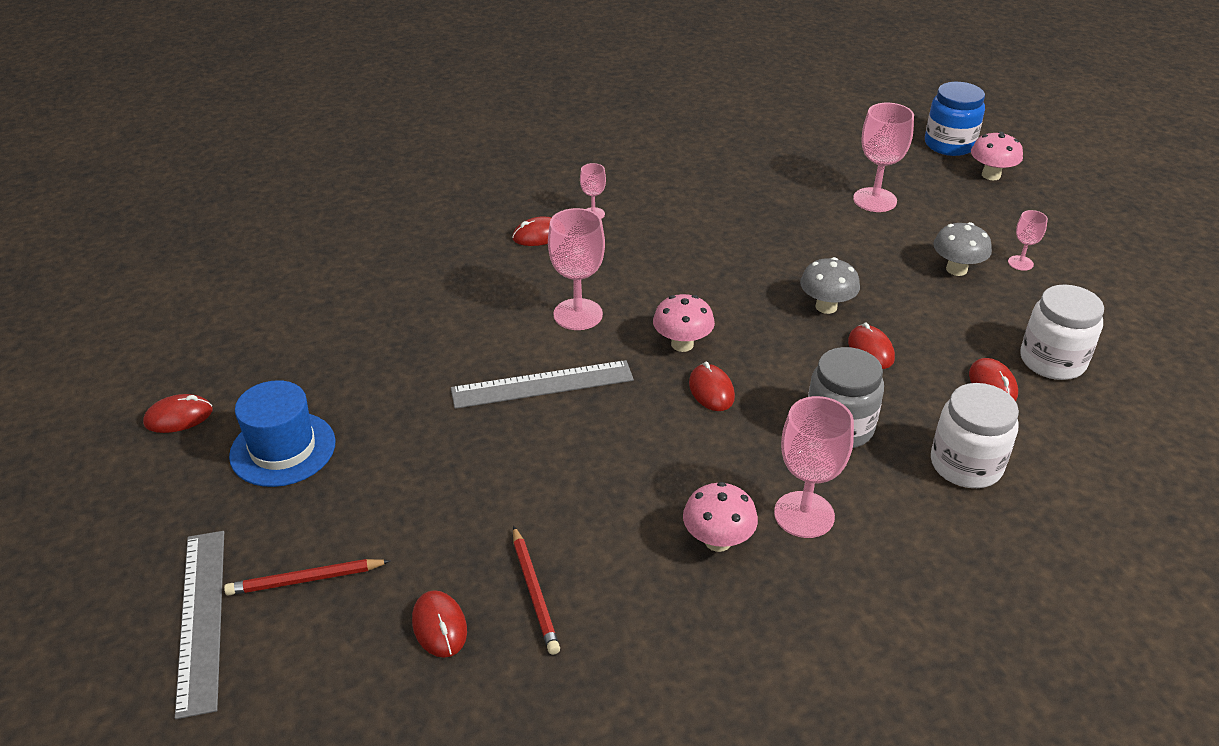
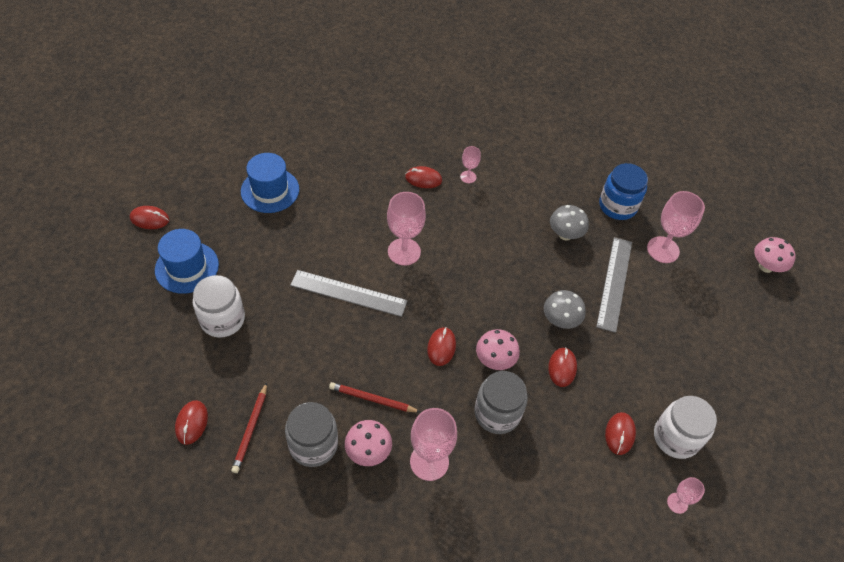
camera: 25 degrees right, 15 degrees up
grey ruler [175,531,224,719] -> grey ruler moved to [596,237,632,333]
red pencil [224,559,390,595] -> red pencil moved to [329,382,420,412]
pink mushroom [653,294,715,352] -> pink mushroom moved to [476,329,520,370]
blue jar [925,82,985,156] -> blue jar moved to [599,163,648,220]
white jar [931,383,1019,488] -> white jar moved to [193,275,245,338]
grey mushroom [933,222,992,276] -> grey mushroom moved to [550,205,589,241]
pink goblet [1008,210,1048,271] -> pink goblet moved to [667,477,705,514]
none -> blue hat [241,153,299,213]
none -> grey jar [285,402,338,467]

